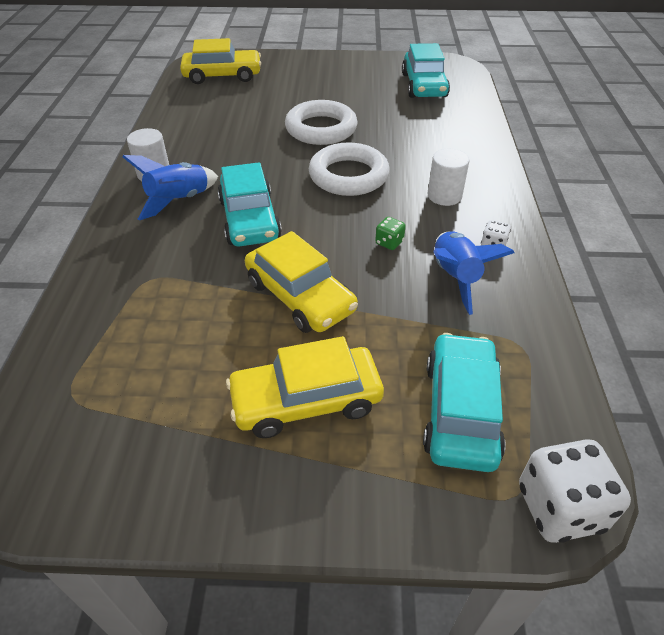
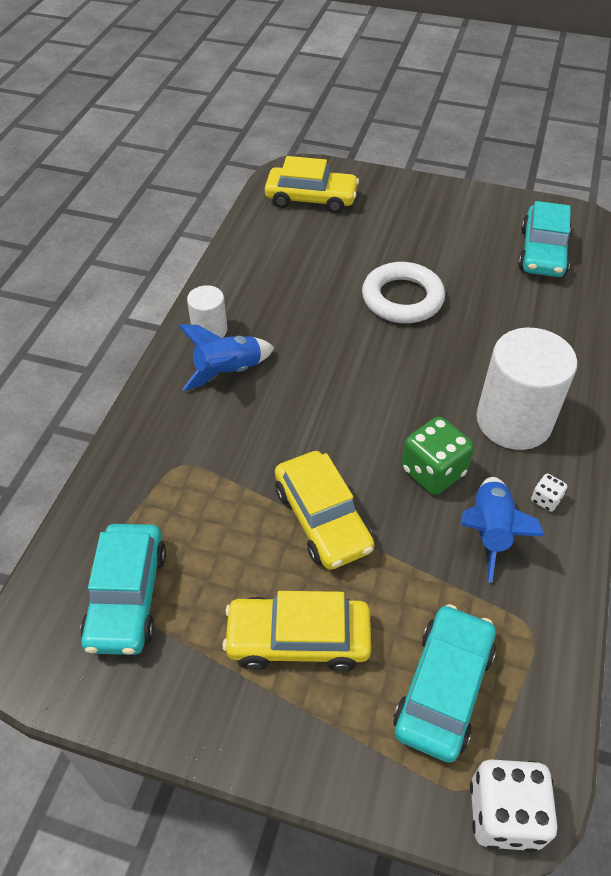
camera: 15 degrees right, 5 degrees up
turquoise car [218,162,282,247] -> turquoise car moved to [80,524,166,655]
white ring [309,142,389,196] -> none
green dice [375,217,406,250] -> green dice [402,417,474,495], size x2.08
white cylinder [427,149,469,206] -> white cylinder [477,328,577,450], size x1.94

